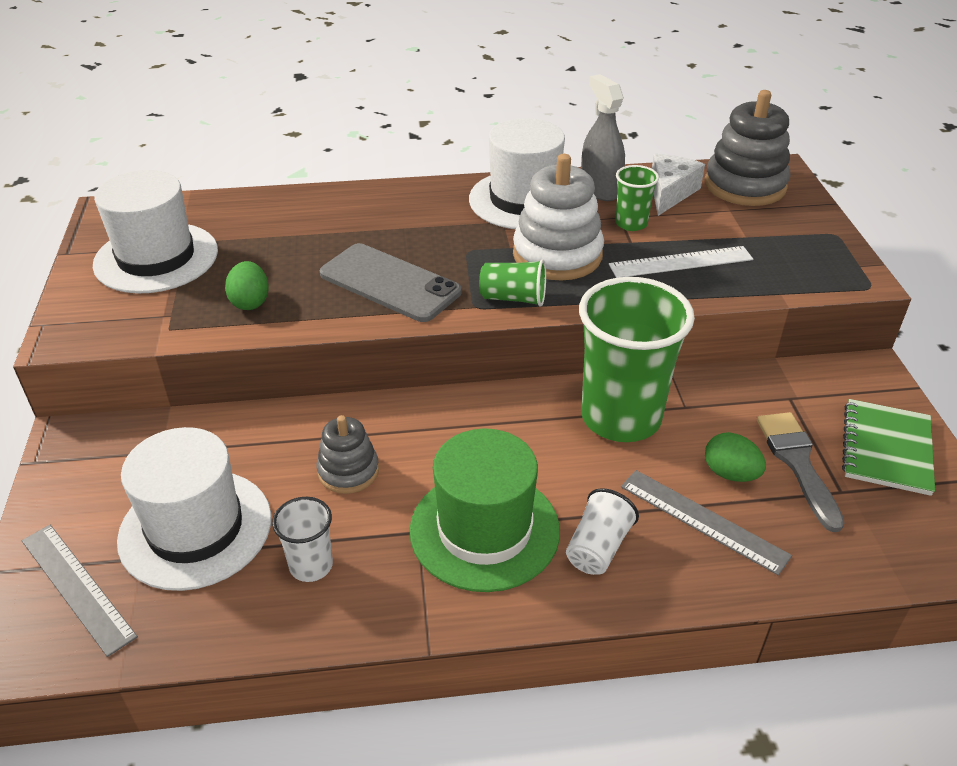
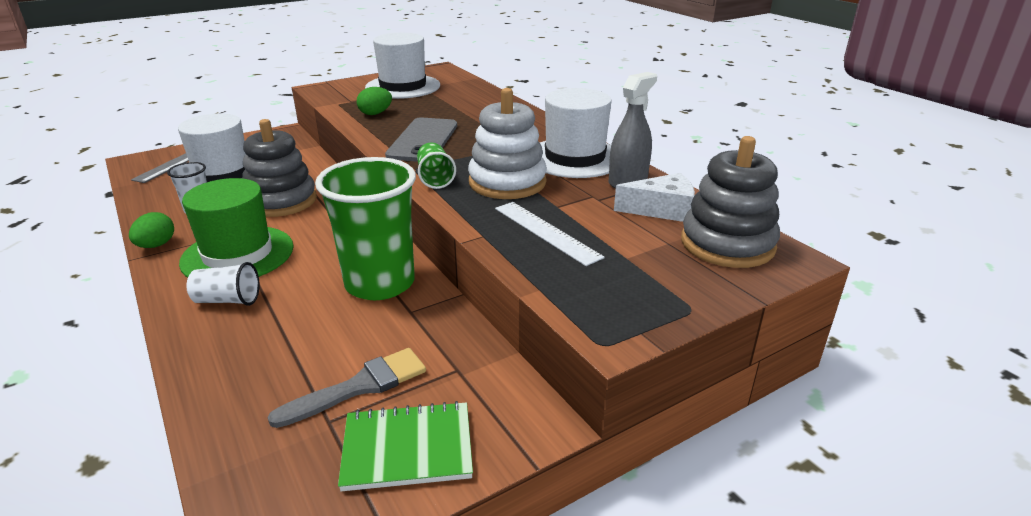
camera: 65 degrees right, 10 degrees down
grey stacking toy [317,415,379,494] -> grey stacking toy [242,119,317,217], size x1.72
green cup [615,165,659,231] -> none
grey ruler [621,470,792,575] -> none
green egg [705,432,766,482] -> green egg moved to [129,212,174,248]

